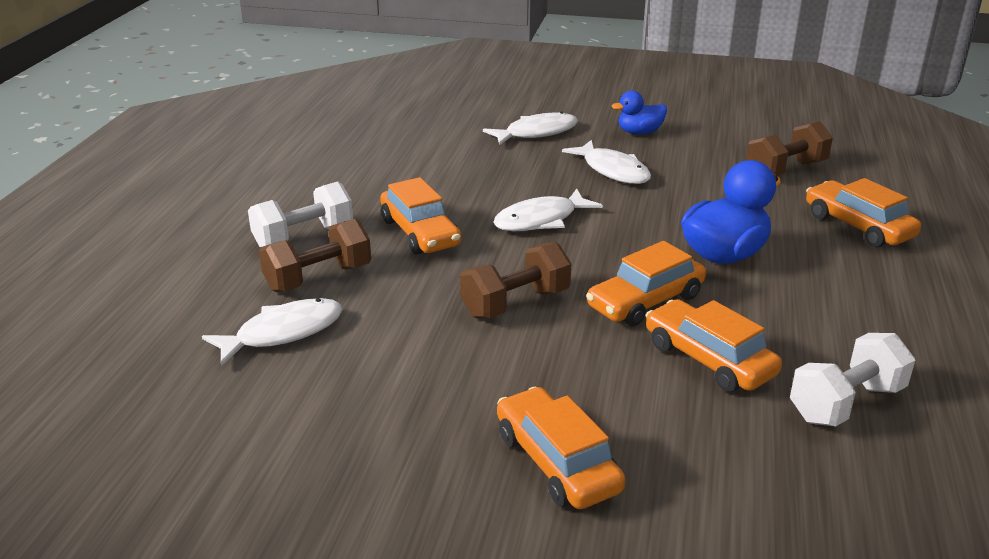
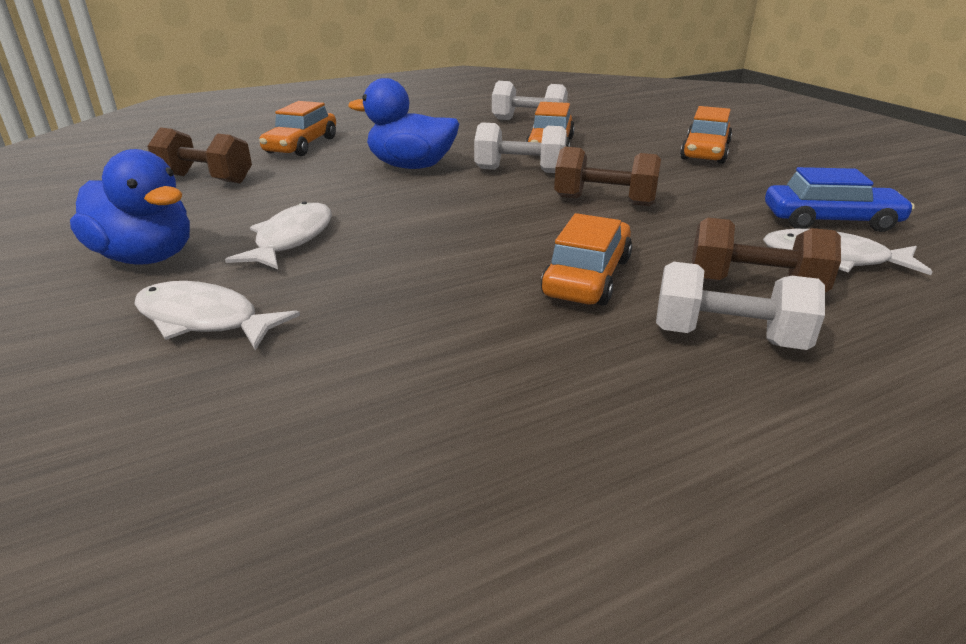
camera: 130 degrees left, 0 degrees up
white fish [493,189,603,231] -> none
orange car [586,241,706,326] -> white dumbbell [474,122,567,173]
blue duck [612,91,667,135] -> blue duck [70,149,190,265], size x1.67
none -> blue car [765,167,915,232]

